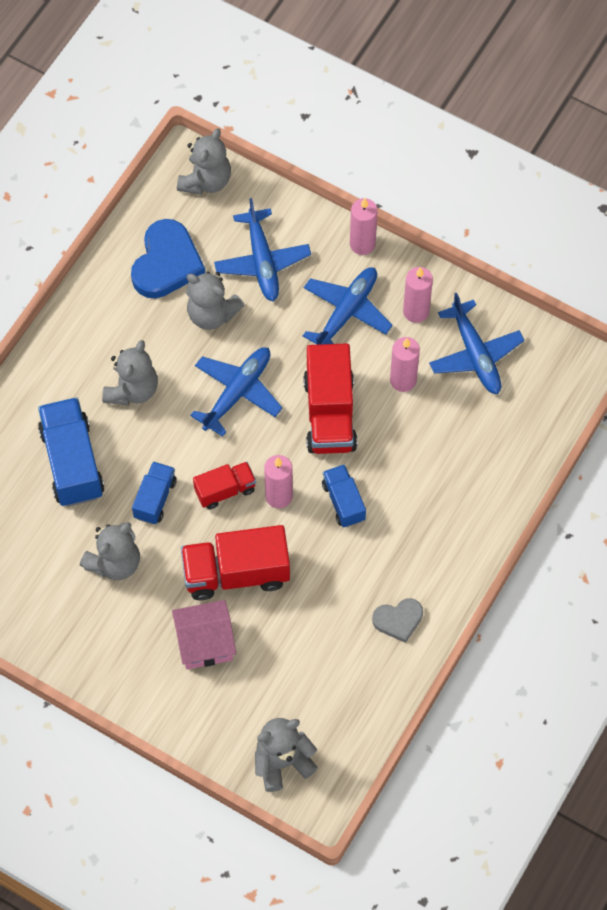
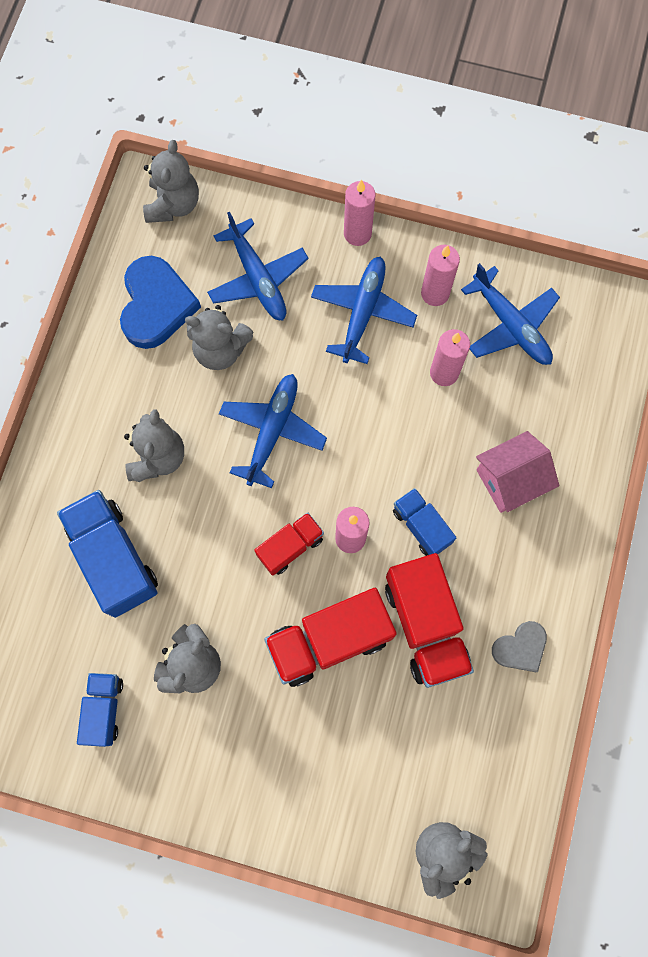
camera: 15 degrees left, 10 degrees up
blue truck [132,461,177,524] -> blue truck moved to [77,673,123,747]
pink house [172,600,236,669] -> pink house moved to [476,431,559,513]
red truck [303,343,357,454] -> red truck moved to [385,553,474,688]

